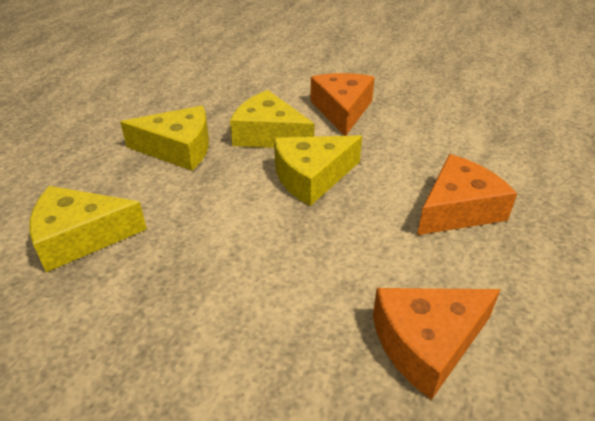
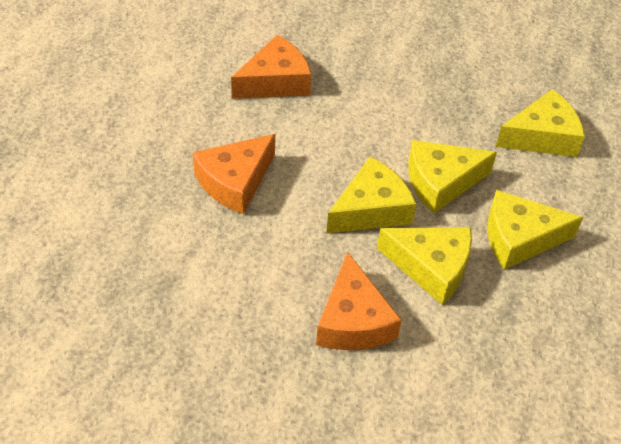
camera: 170 degrees right, 10 degrees up
none -> yellow cheese [408,140,497,214]

